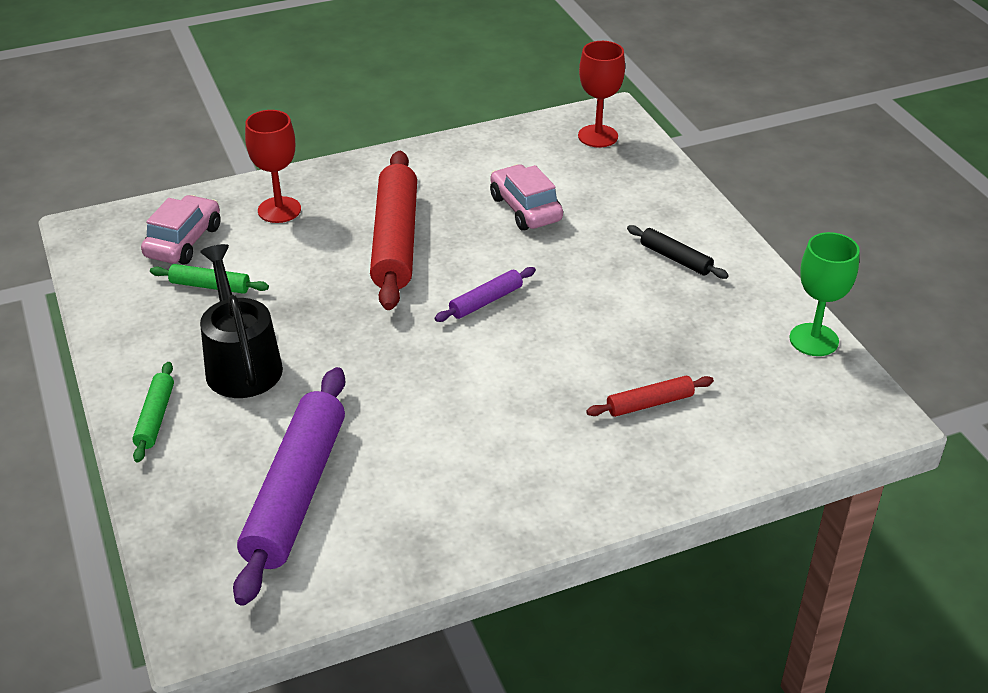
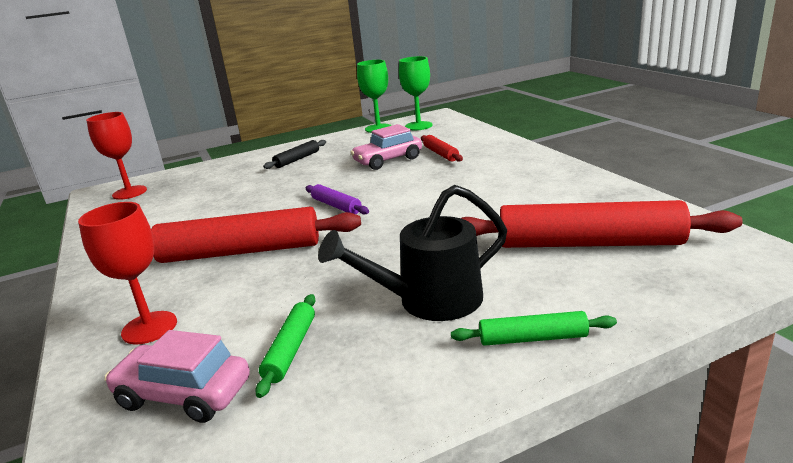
camera: 90 degrees left, 15 degrees down
purple rolling pin [233,367,345,606] -> red rolling pin [461,200,742,248]
pink car [490,164,563,231] -> pink car moved to [350,124,422,170]
none -> green goblet [399,56,432,130]

